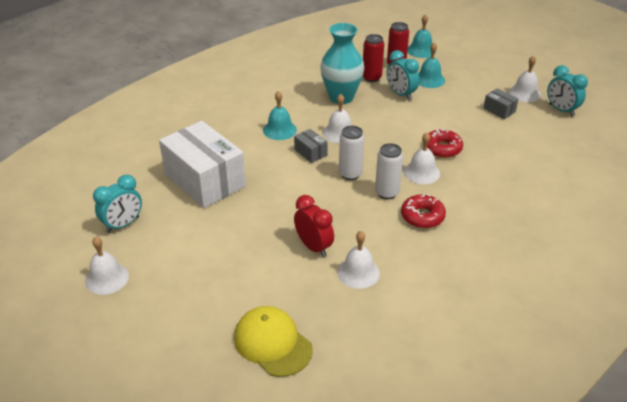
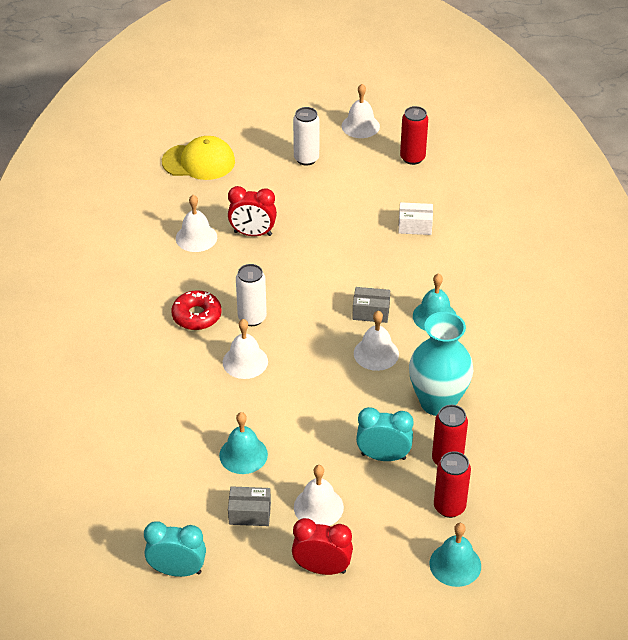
camera: 135 degrees right, 5 degrees up
turquoise clock [93,174,142,233] -> red can [400,106,428,165]
white box [159,121,246,208] -> white box [398,202,433,235], size x0.42
white can [339,126,364,180] -> white can moved to [293,107,319,166]
turquoise bell [418,42,445,88] -> turquoise bell moved to [219,412,268,474]
red donut [427,129,463,158] -> none
white bell [509,55,541,102] -> white bell moved to [294,465,344,526]
none -> red clock [292,518,353,575]

